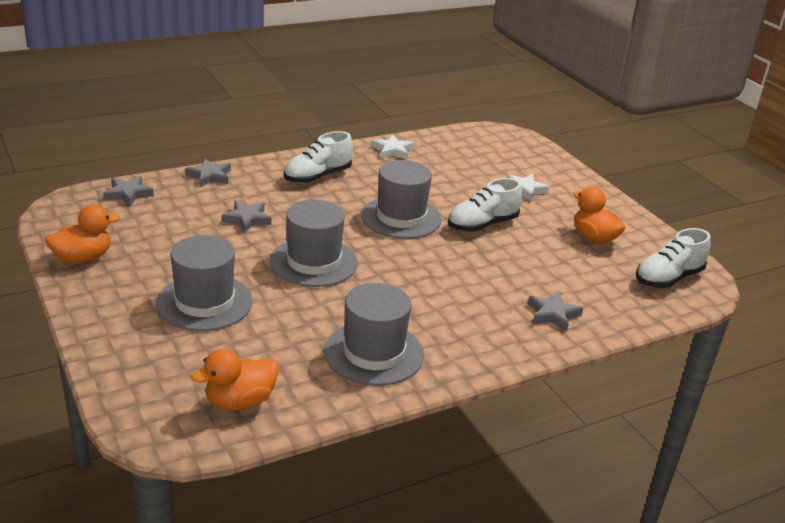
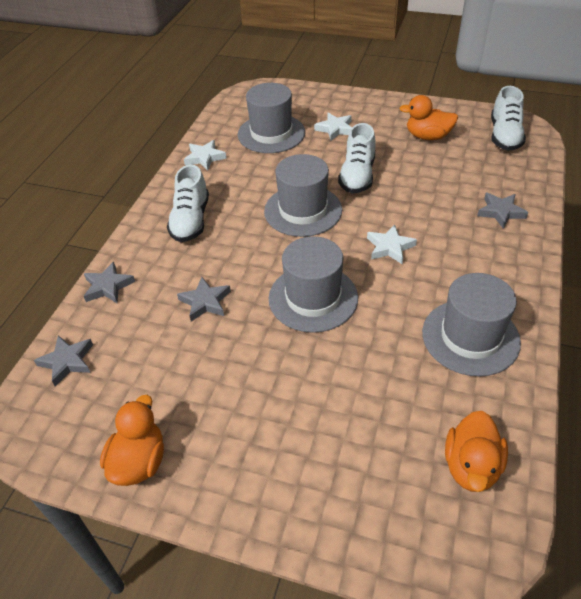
camera: 40 degrees left, 15 degrees up
grey hat [156,235,253,331] -> grey hat moved to [238,83,305,153]
none -> white star [367,224,417,264]

